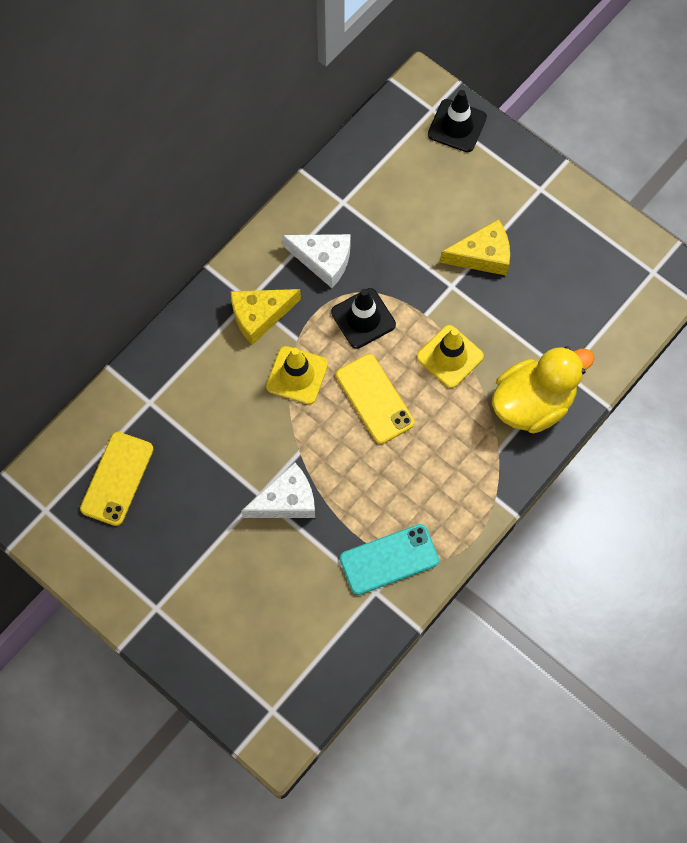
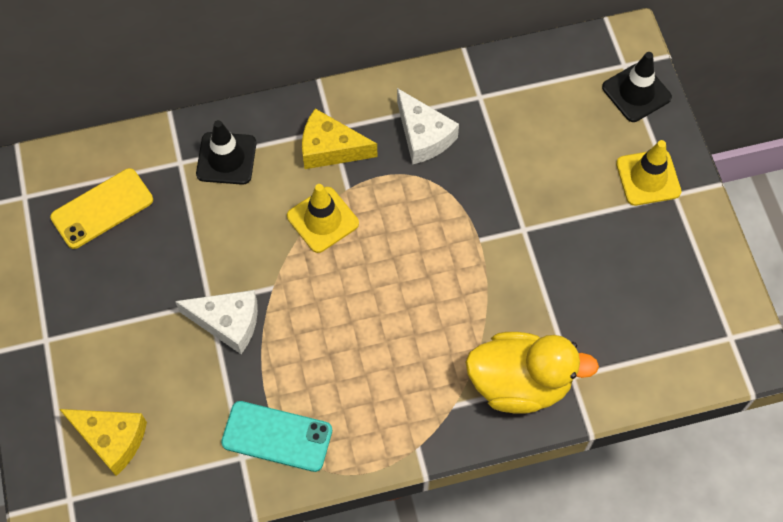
camera: 35 degrees right, 5 degrees down
black traffic cone [331,288,396,349] -> black traffic cone moved to [196,120,256,185]
yellow phone [336,354,414,444] -> none
yellow traffic cone [417,325,484,388] -> yellow traffic cone moved to [616,140,681,206]
yellow cheese [440,219,510,276] -> yellow cheese moved to [60,409,147,476]

